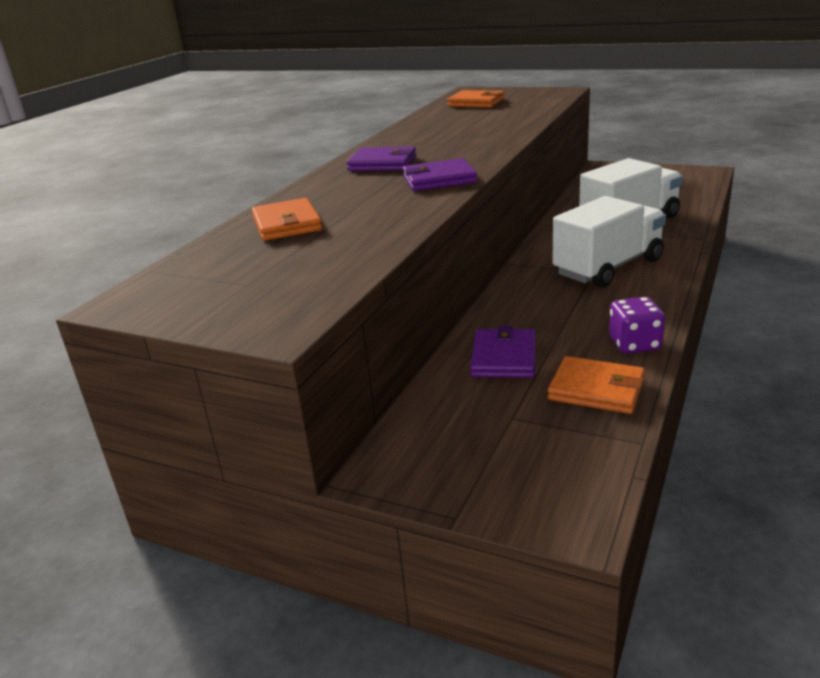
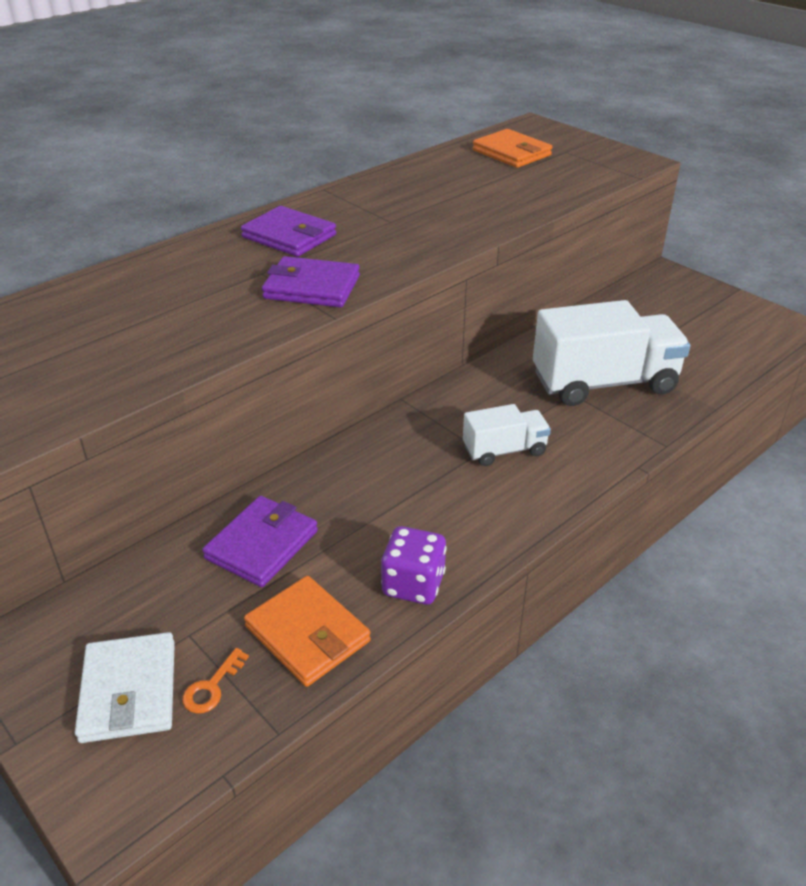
camera: 20 degrees right, 10 degrees up
orange wallet [252,198,322,241] -> none
white truck [552,196,666,288] -> white truck [463,404,551,466], size x0.53
none -> white wallet [75,632,175,743]
none -> orange key [182,648,249,714]

